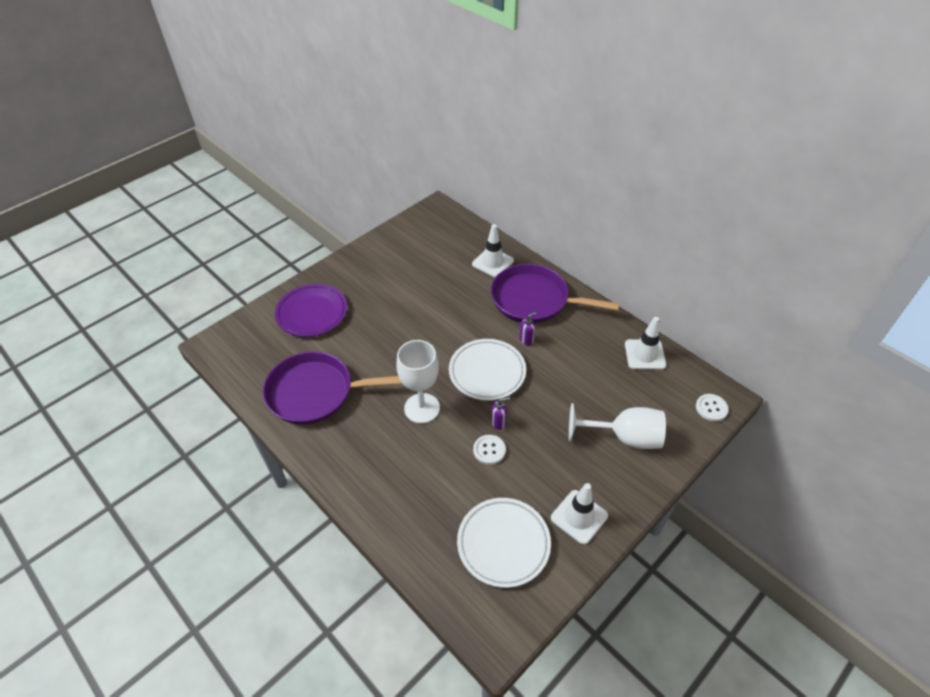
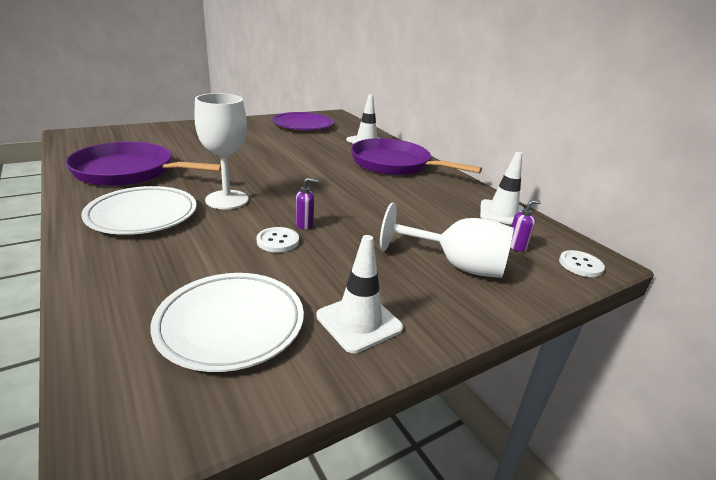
camera: 10 degrees right, 20 degrees down
purple plate [275,284,347,337] -> purple plate moved to [272,112,334,131]
white plate [449,339,526,401] -> white plate moved to [81,186,197,235]
purple soap dispenser [520,312,537,345] -> purple soap dispenser moved to [510,200,541,252]

